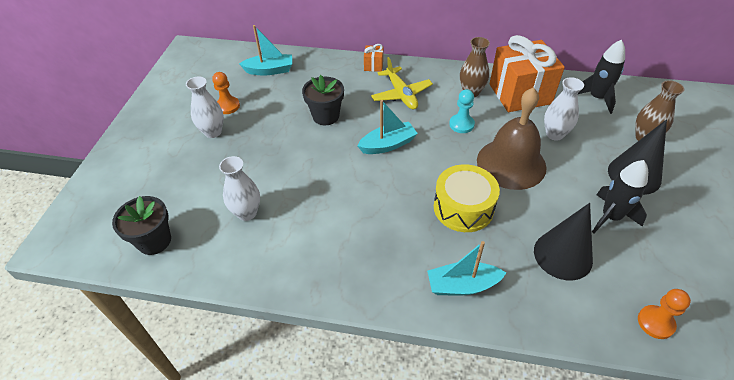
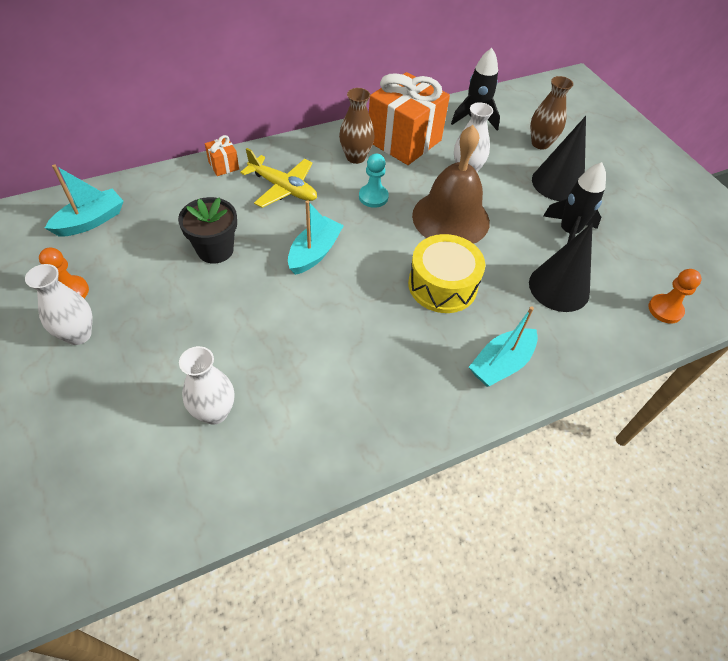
camera: 40 degrees left, 5 degrees up
black flower pot [112,196,171,255] -> none

